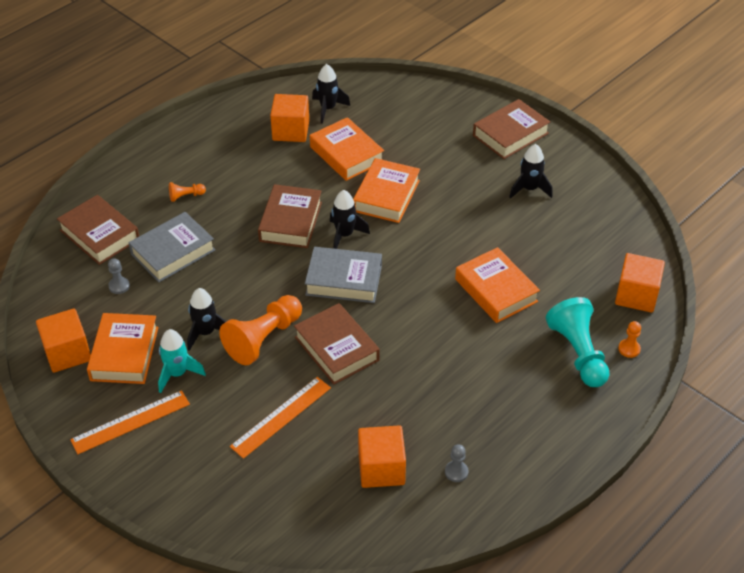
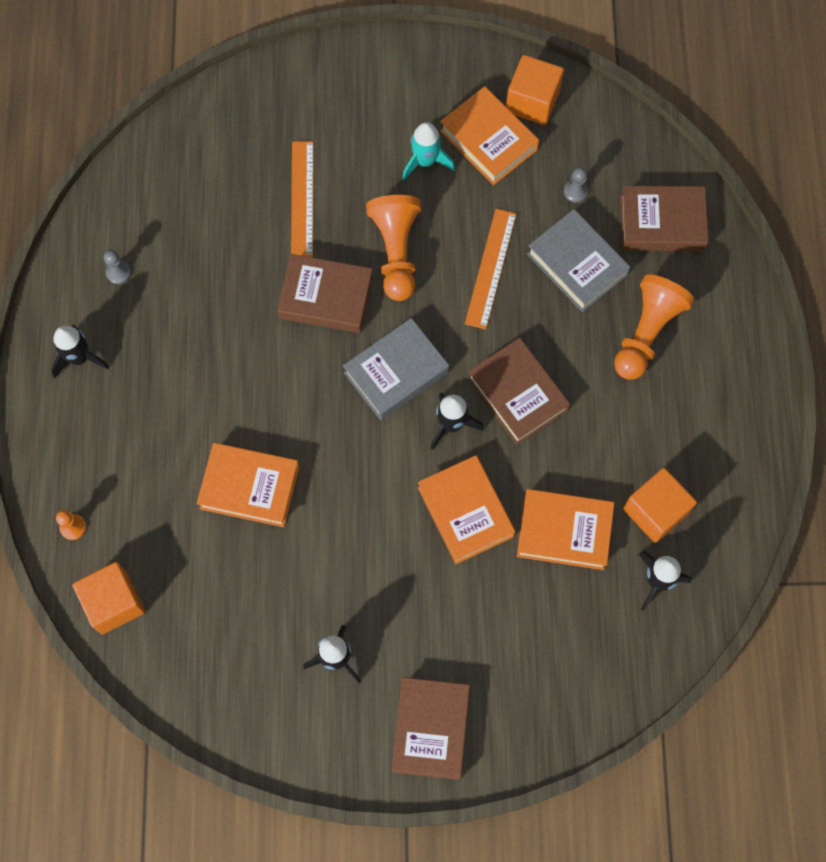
camera: 135 degrees right, 25 degrees up
orange ruler [70,390,190,454] -> orange ruler moved to [465,209,516,329]
grey book [129,212,215,282] -> grey book turned 45 degrees counterclockwise [527,209,630,312]
orange pawn [169,182,206,202] -> orange pawn [614,274,694,380], size x2.20
black rocket [187,288,227,351] -> black rocket moved to [51,325,109,378]
orange cube [358,425,406,488] -> none
turquoise pawn [546,297,610,387] -> none

